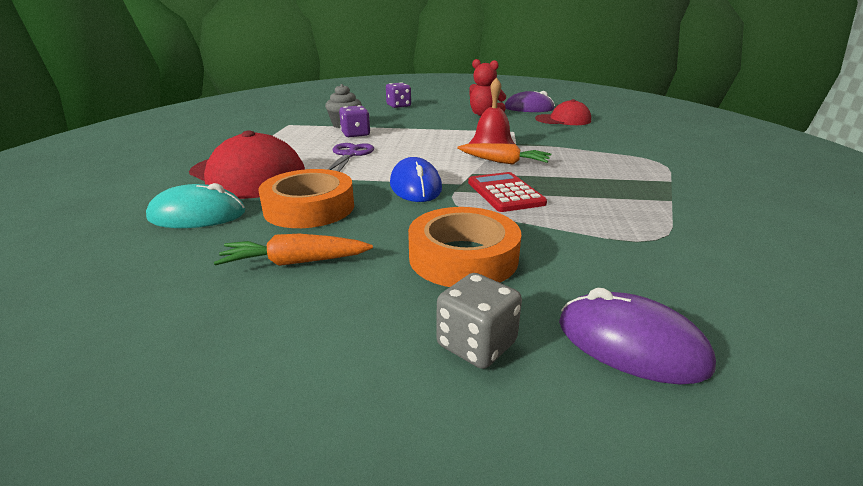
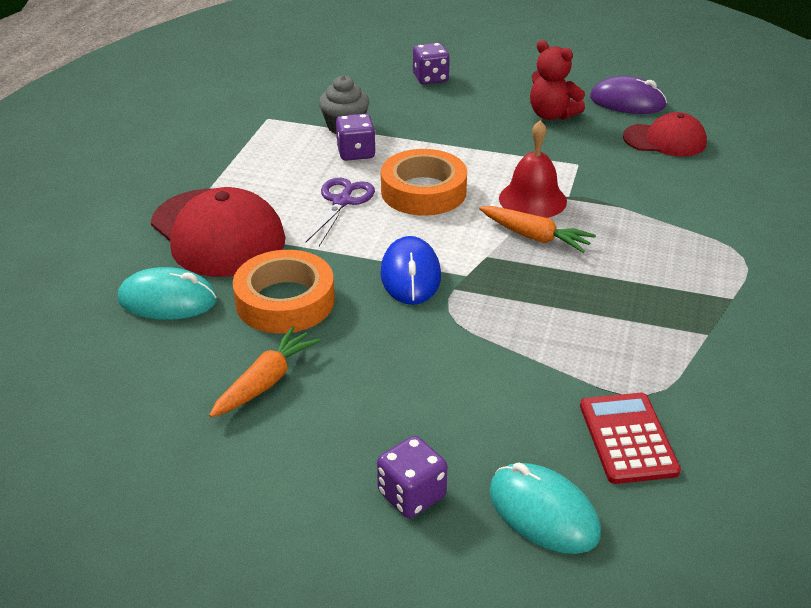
camera: 10 degrees right, 10 degrees up
orange carrot [214,234,373,266] -> orange carrot turned 120 degrees clockwise [209,326,321,417]
orange tape [408,207,522,287] -> orange tape moved to [381,149,467,216]
grey dice [436,273,522,369] -> purple dice [377,436,447,518]
red calculator [468,172,547,212] -> red calculator moved to [580,393,681,484]
purple mouse [559,288,716,385] -> turquoise mouse [489,463,601,554]

